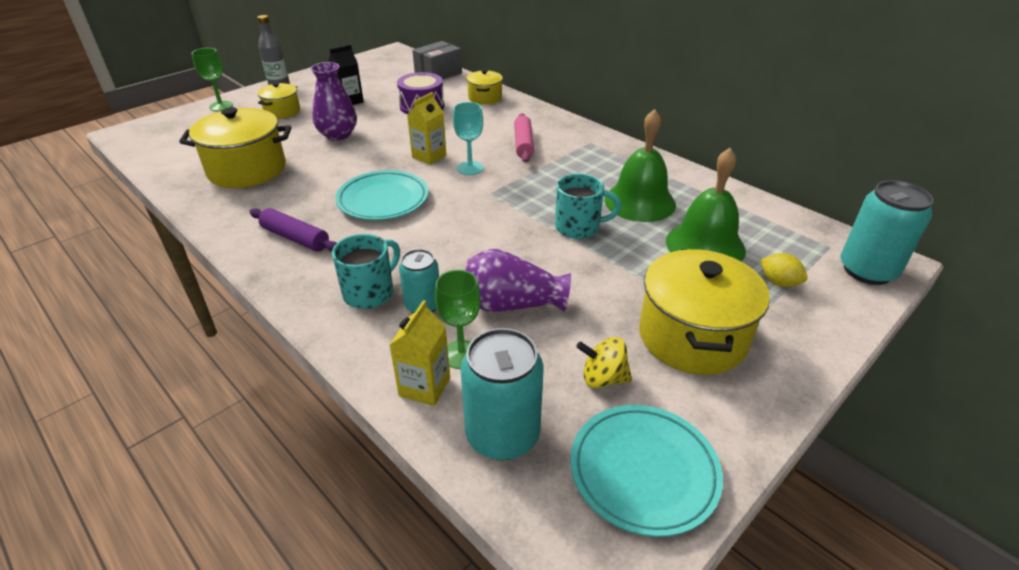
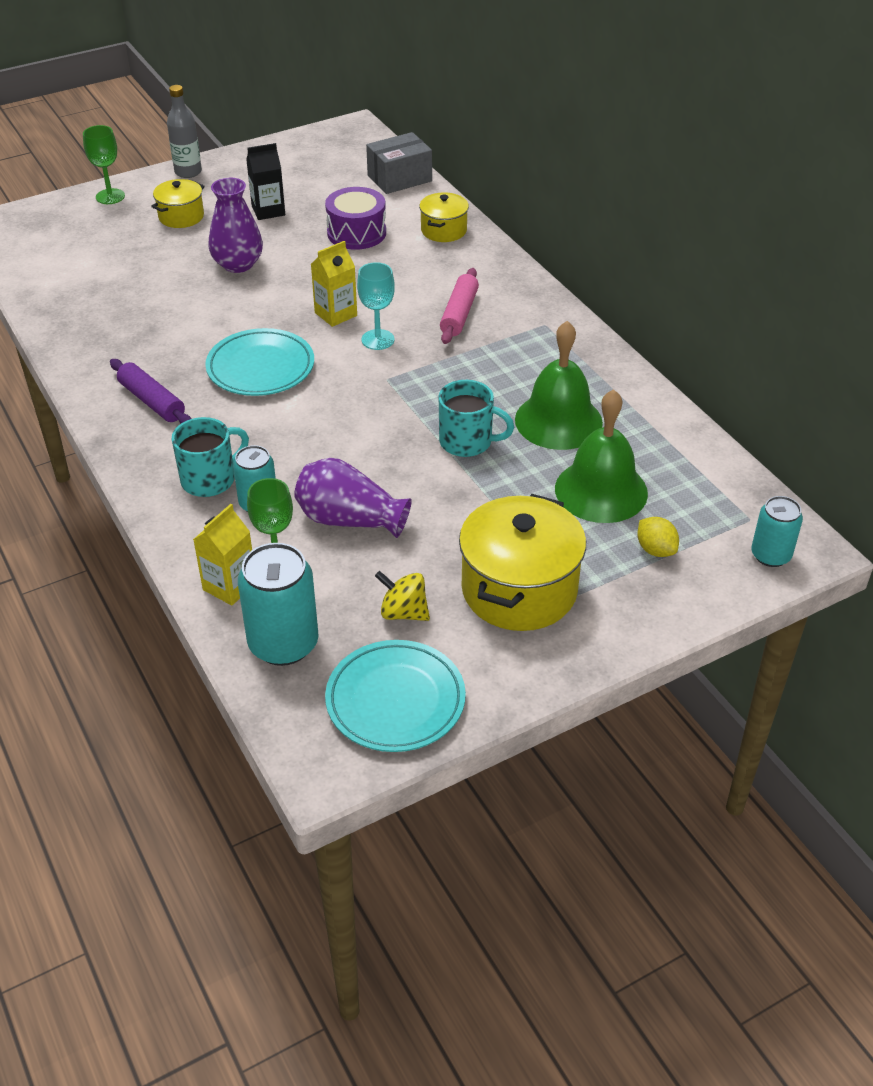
camera: 15 degrees right, 5 degrees up
yellow pot [179,107,291,188] -> none
turquoise can [840,180,934,285] -> turquoise can [751,496,803,567], size x0.61

